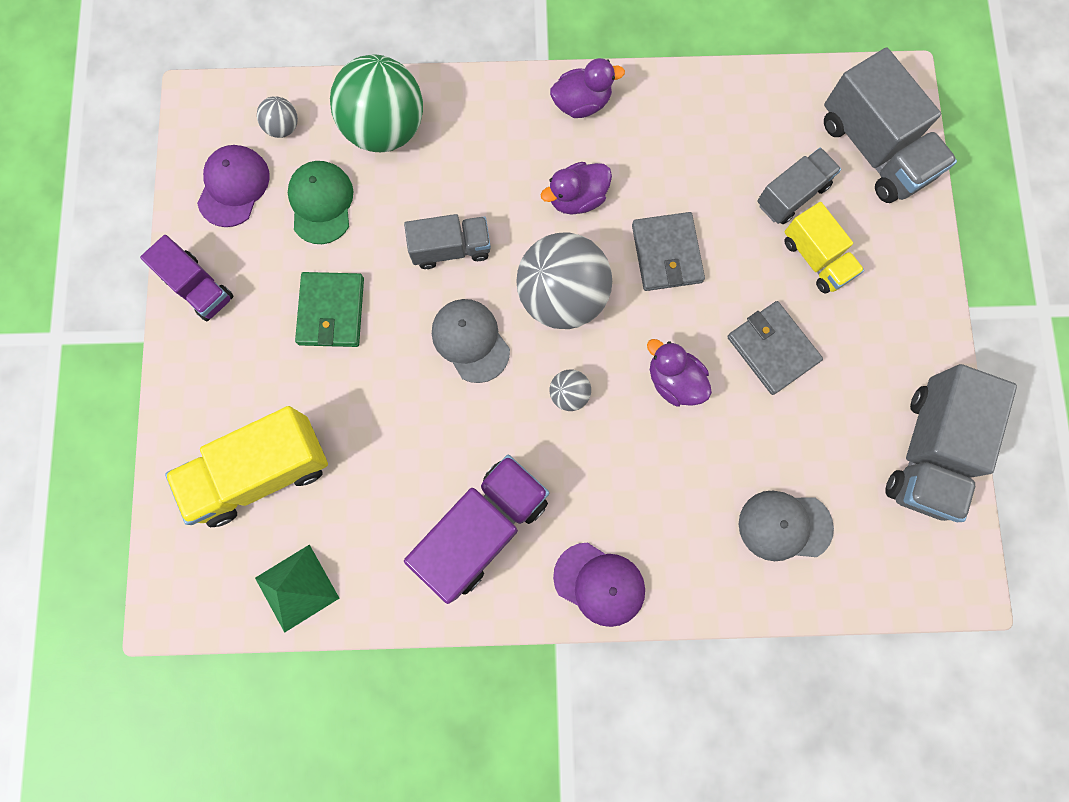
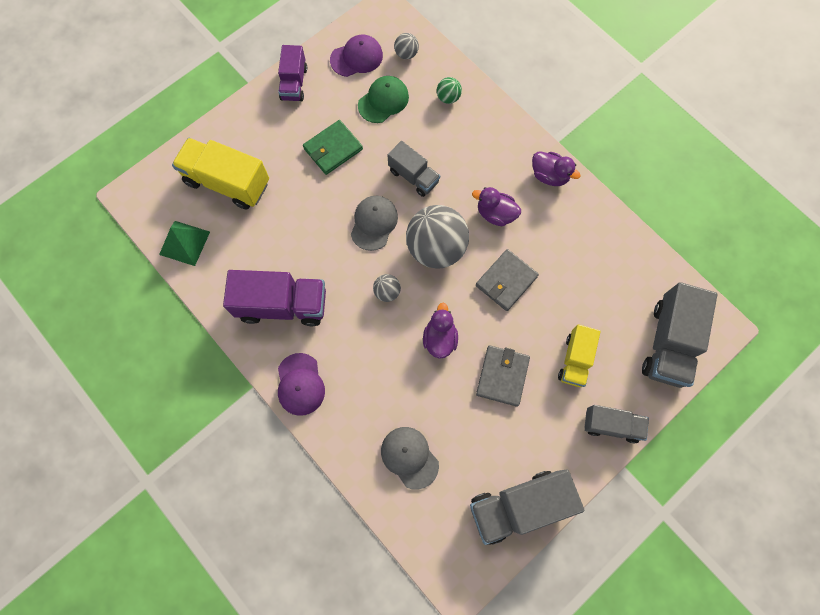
camera: 50 degrees right, 5 degrees down
green ball [330,55,423,152] -> green ball [437,77,462,104], size x0.44
grey truck [757,148,841,224] -> grey truck moved to [585,405,649,443]

